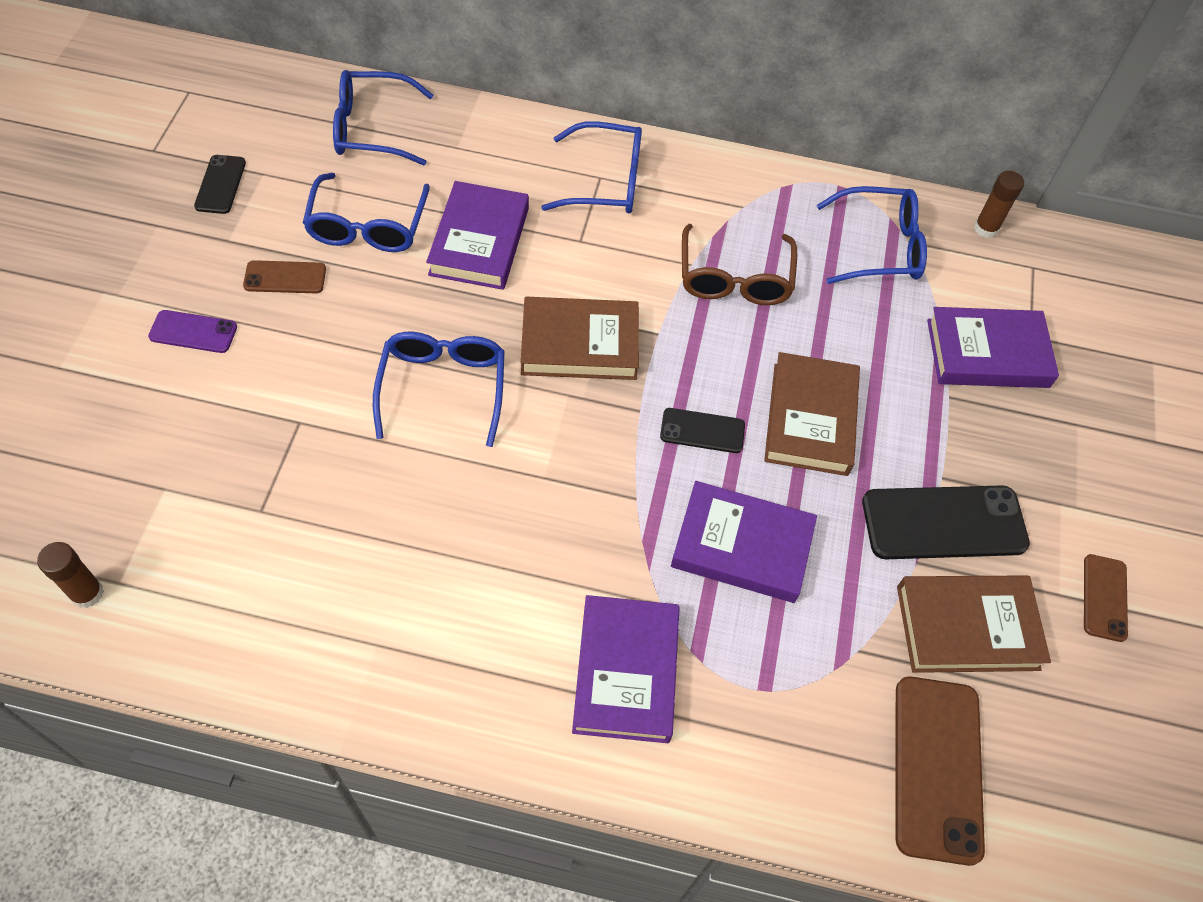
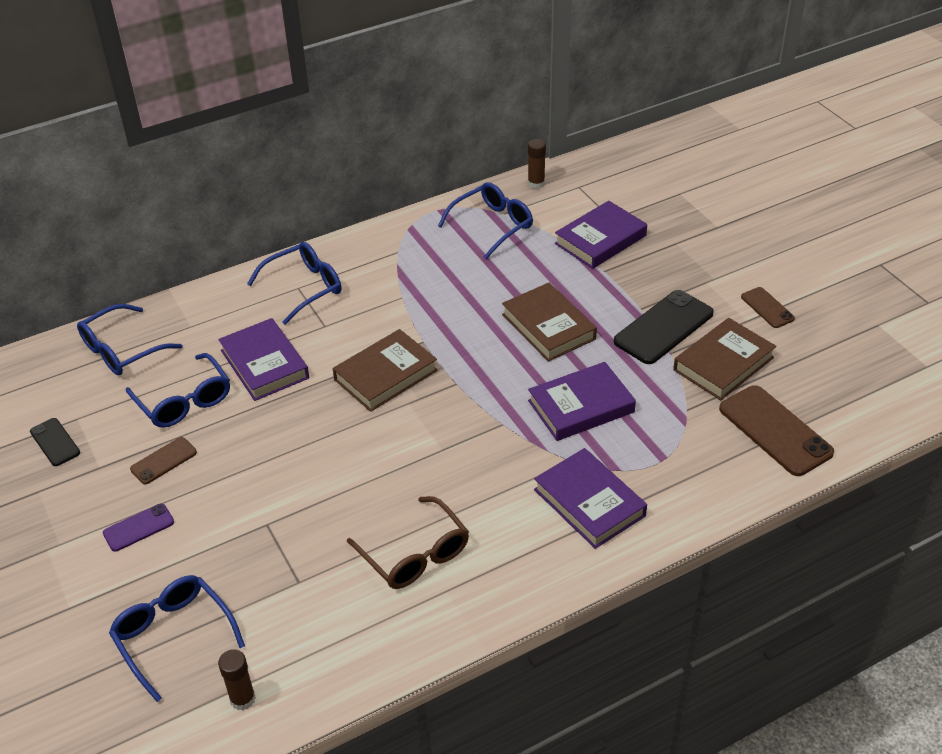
camera: 35 degrees left, 15 degrees down
blue glasses [373,332,505,447] -> blue glasses moved to [109,575,245,702]
black phone [660,408,745,453] -> none
brown glasses [682,224,797,305] -> brown glasses moved to [347,496,469,589]

